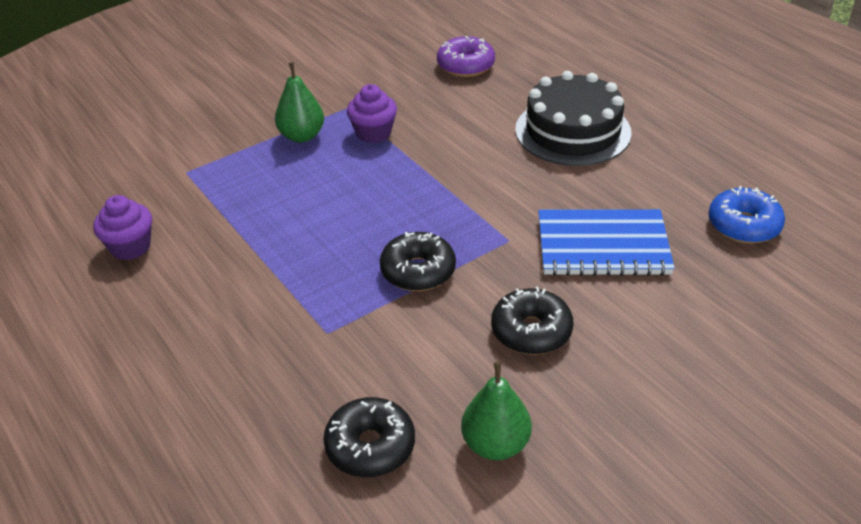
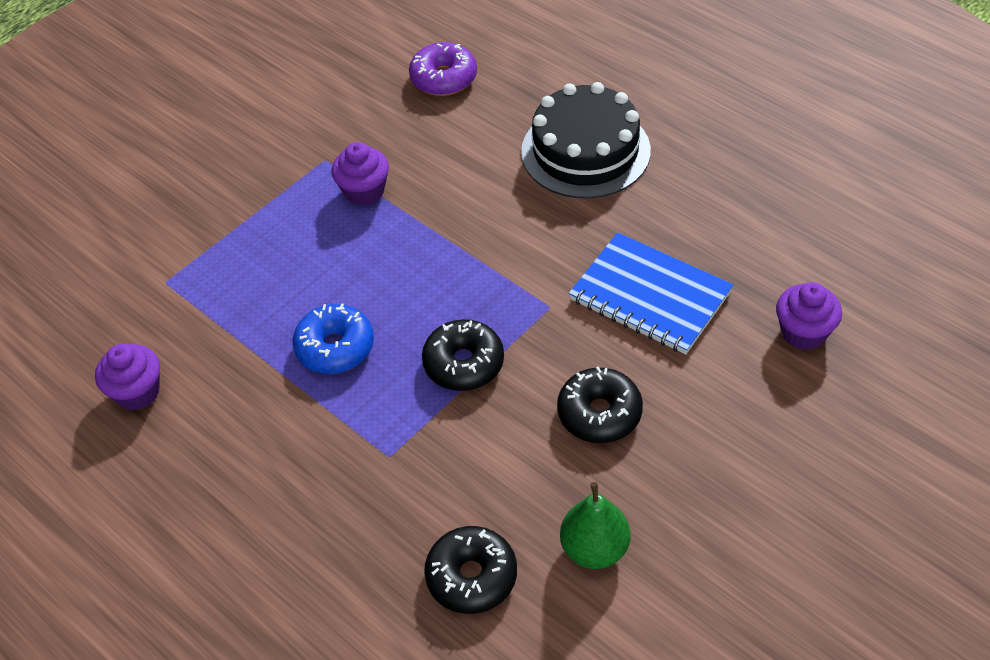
camera: 10 degrees left, 10 degrees up
green pear [275,62,324,143] -> none
blue notebook [538,209,675,276] -> blue notebook turned 45 degrees clockwise [569,232,733,354]
blue donut [708,186,785,244] -> blue donut moved to [293,303,374,374]
none -> purple cupcake [776,282,842,350]

